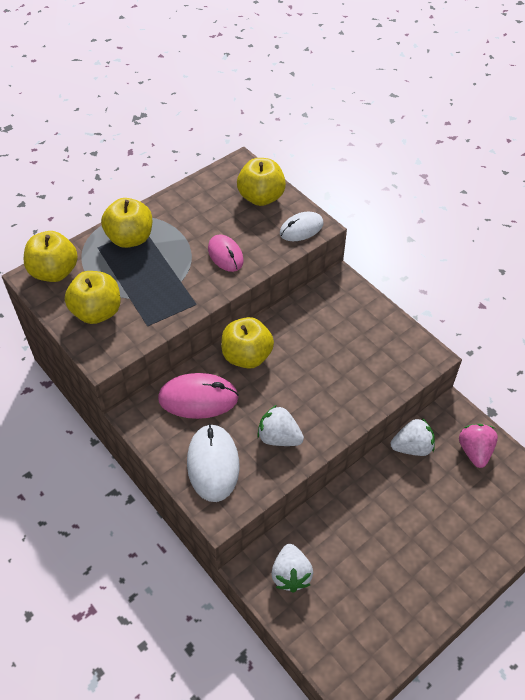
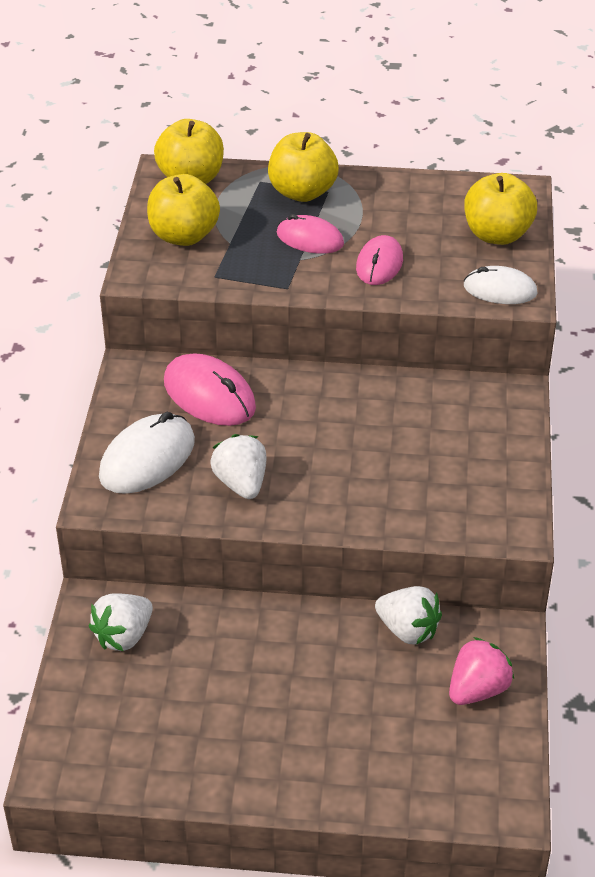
camera: 45 degrees right, 10 degrees down
yellow apple [221,317,274,369] -> none
none -> pink mouse [277,214,344,254]

